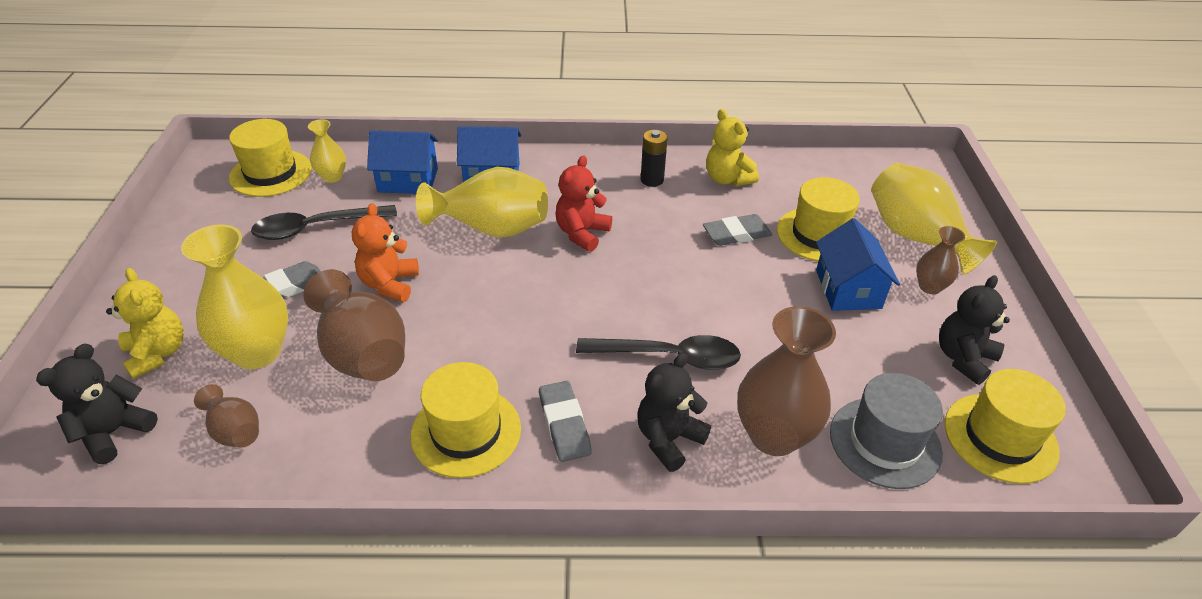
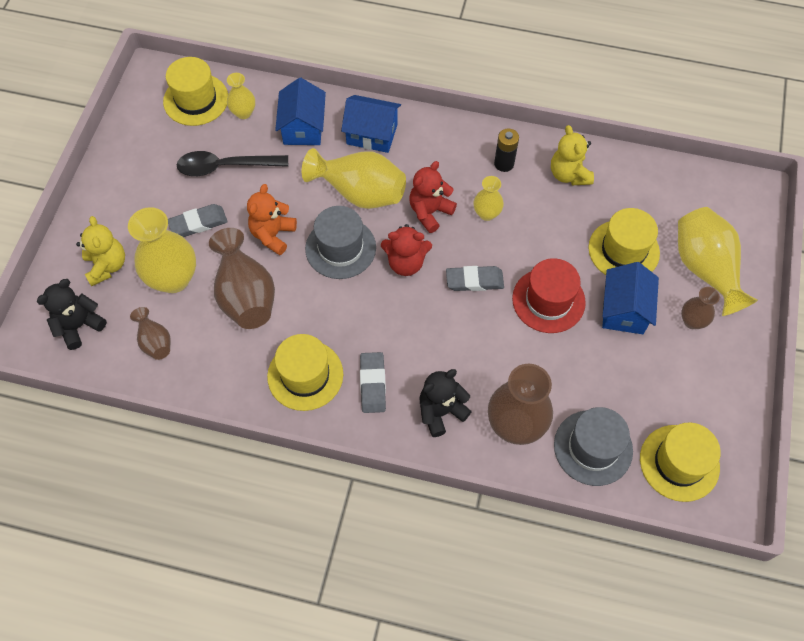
camera: 15 degrees right, 20 degrees up
blue house [367,130,438,194] -> blue house turned 75 degrees clockwise [275,78,326,145]
black spoon [576,335,741,370] -> none
grey eraser [703,214,772,246] -> grey eraser moved to [446,266,504,291]
black teddy bear [939,275,1010,385] -> none
none -> grey hat [305,206,376,279]
none -> red teddy bear [381,224,432,276]
none -> yellow vase [473,176,504,221]
none -> red hat [512,258,586,333]

